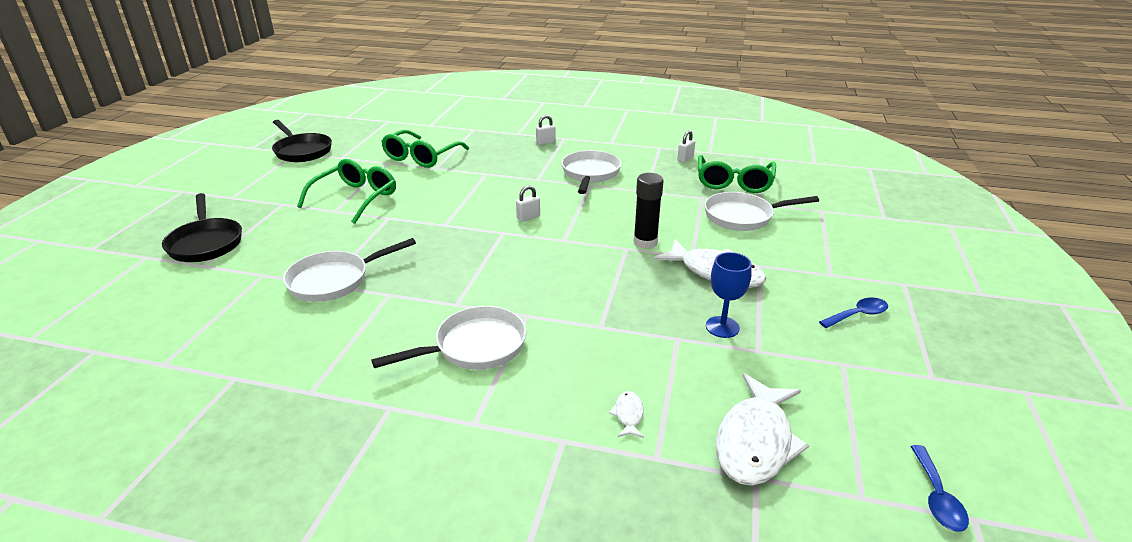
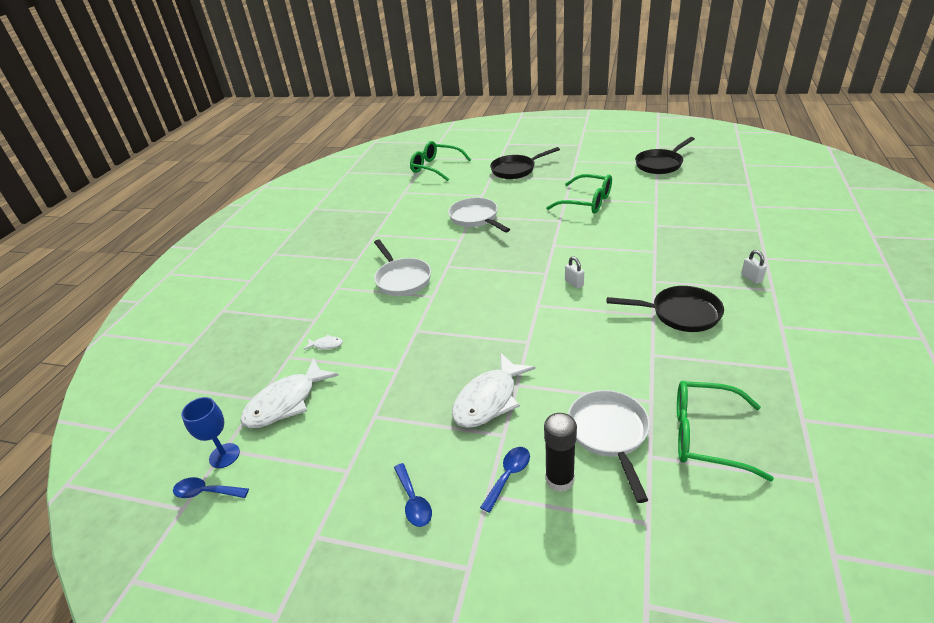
camera: 95 degrees right, 5 degrees up
green glasses [381,130,469,168] -> green glasses moved to [410,141,471,181]
white pan [561,150,621,194] -> black pan [607,286,724,332]
black glue stick [633,173,664,249] -> black glue stick moved to [544,413,577,492]
white padlock [677,130,695,162] -> none
blue goblet [706,252,752,338] -> blue goblet moved to [181,397,240,468]
white fish [716,373,809,486] -> white fish turned 75 degrees counterclockwise [240,358,339,428]
none -> blue spoon [480,447,530,513]

